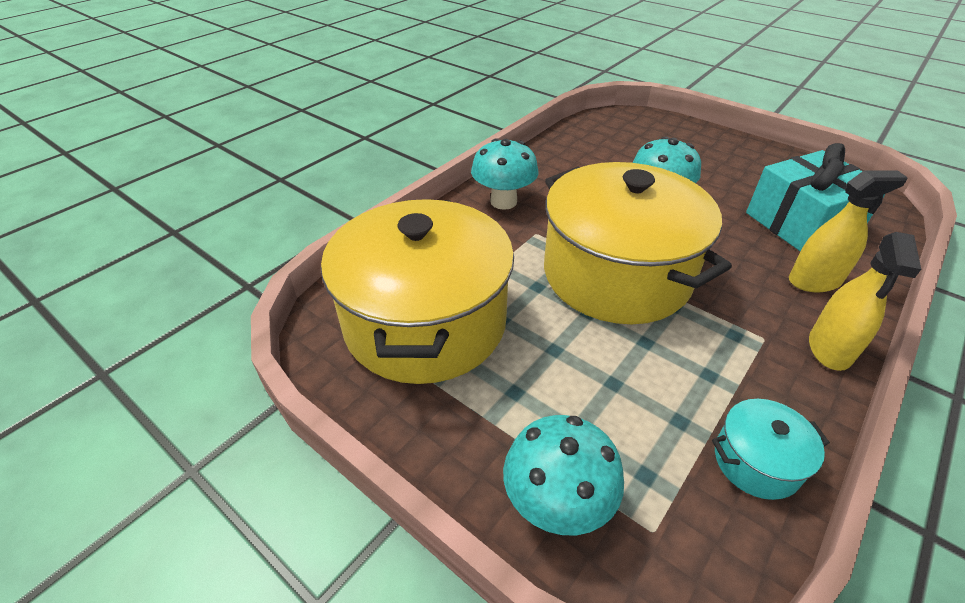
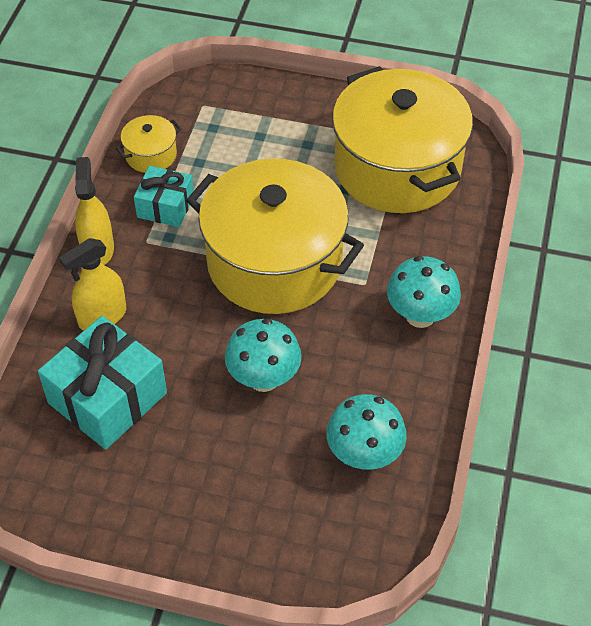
camera: 155 degrees right, 10 degrees up
turquoise mushroom [503,415,624,535] -> turquoise mushroom moved to [326,394,407,470]
turquoise pot [712,399,830,500] -> yellow pot [115,115,182,173]
none -> turquoise gift [134,166,194,227]

